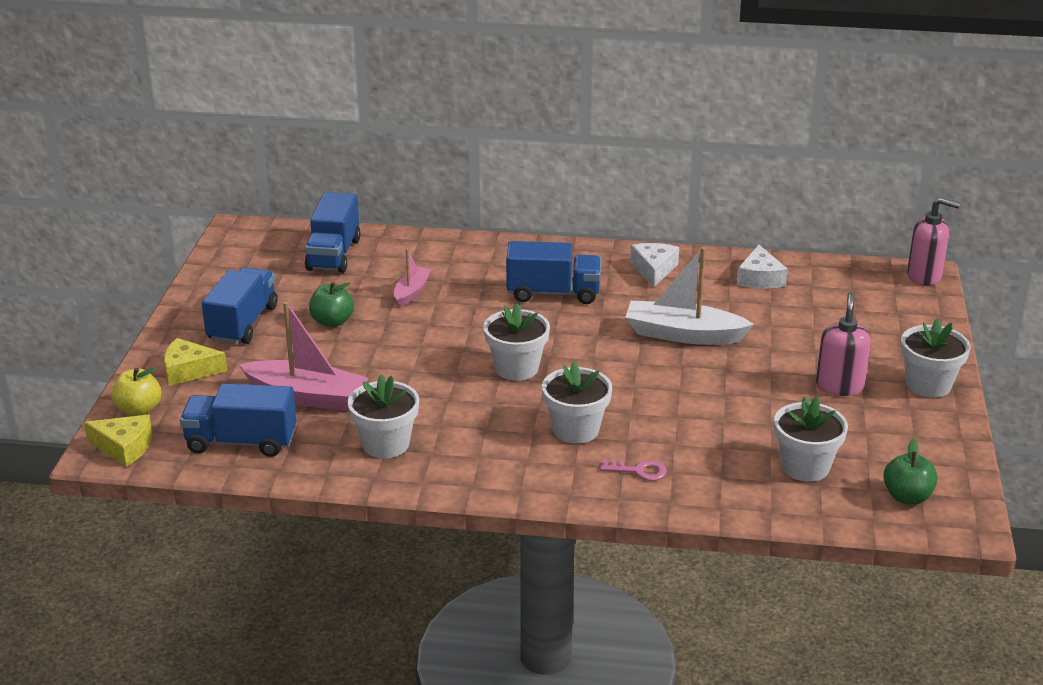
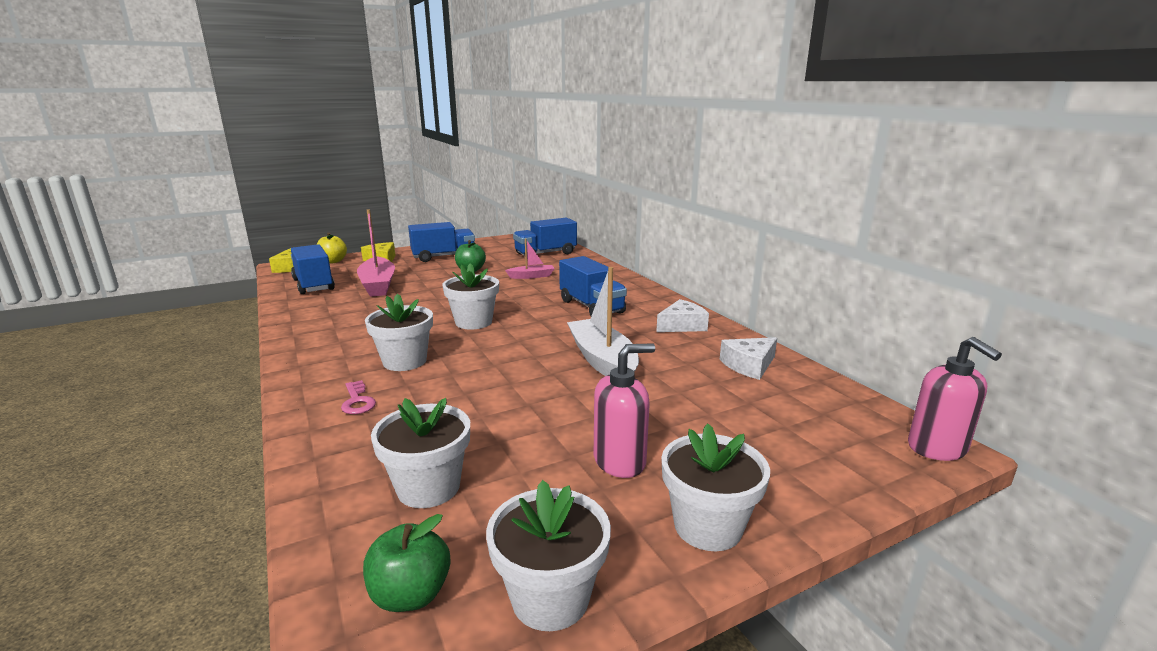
camera: 55 degrees right, 10 degrees down
white flower pot [347,374,419,458] -> white flower pot moved to [486,480,611,631]

